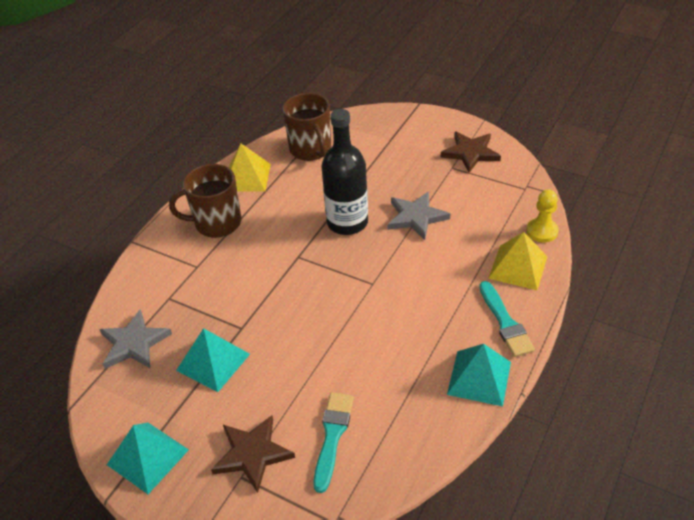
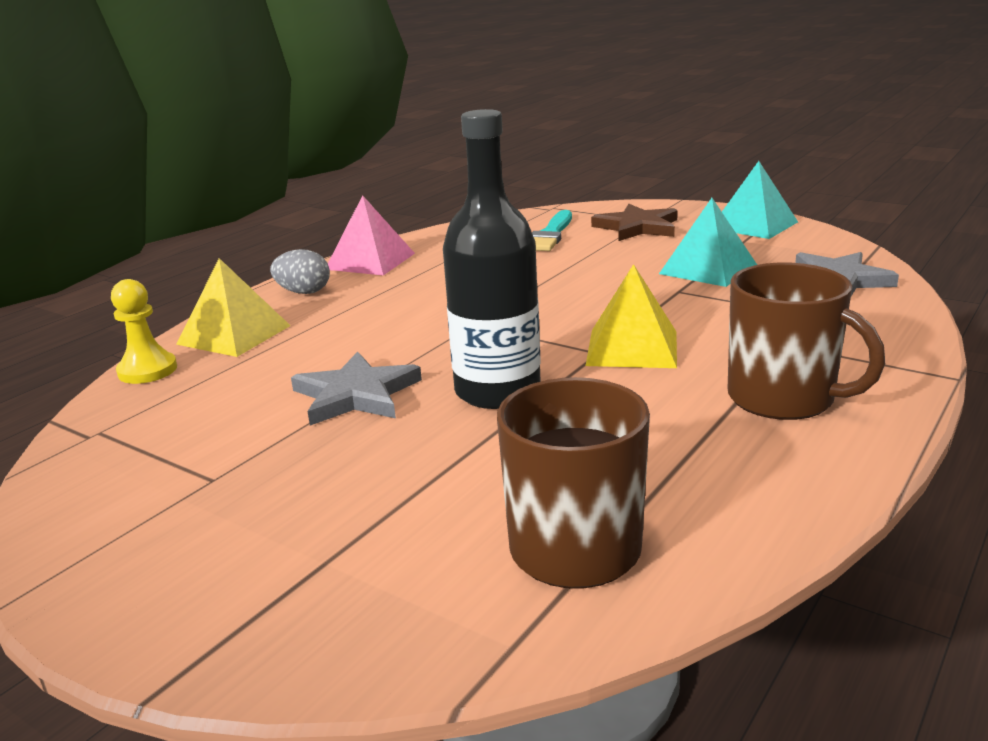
camera: 175 degrees left, 20 degrees down
brown mug [169,164,241,238] -> brown mug turned 45 degrees clockwise [728,262,885,420]
yellow pyramid [229,144,271,192] -> yellow pyramid moved to [585,264,677,368]
brown star [441,132,501,173] -> none
turquoise pyramid [447,344,511,407] -> pink pyramid [328,195,415,275]
turquoise brush [479,281,535,357] -> grey egg [270,249,330,294]

